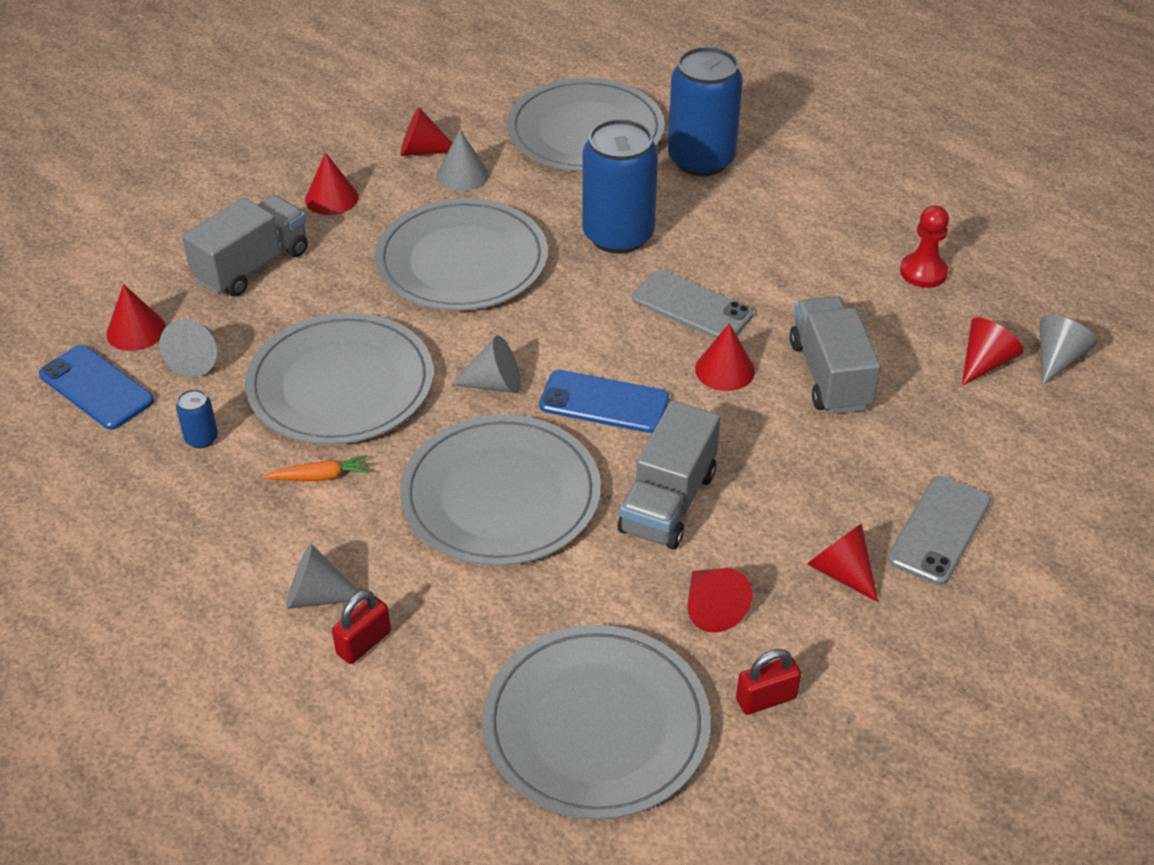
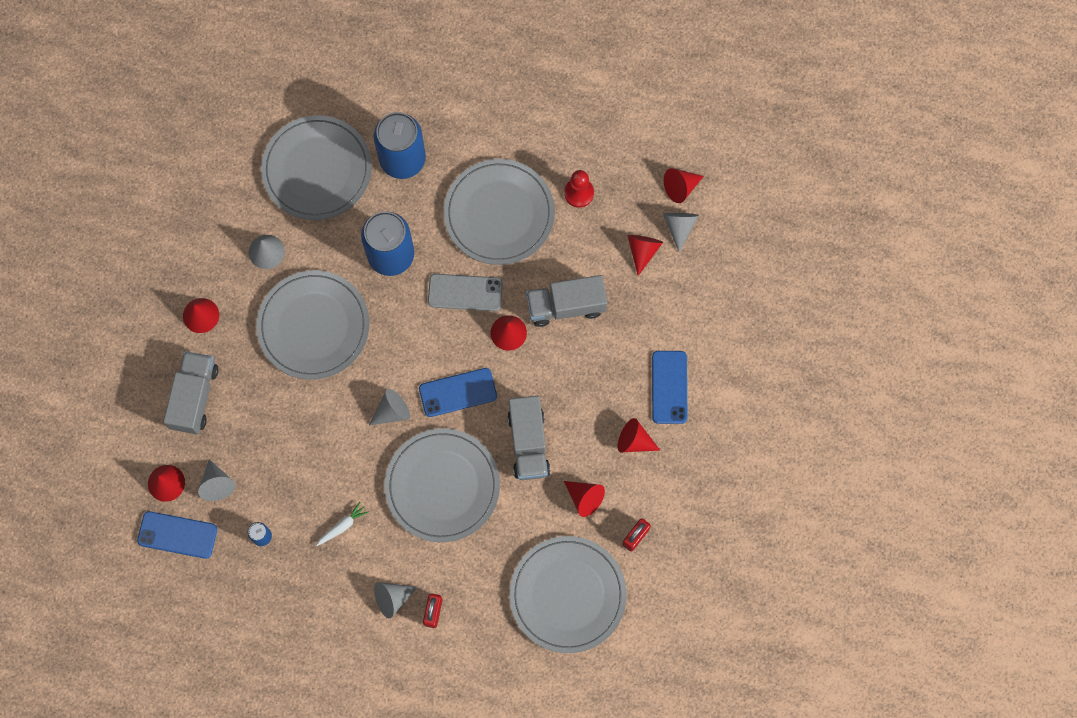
camera: 30 degrees left, 30 degrees up
grey plate [245,312,434,445] -> grey plate moved to [444,159,555,265]
orange carrot [263,455,370,481] -> white carrot [316,502,369,546]
red cone [400,107,452,156] -> red cone moved to [664,168,704,203]
grey truck [790,296,881,414] -> grey truck turned 60 degrees counterclockwise [526,275,607,327]
grey phone [888,476,991,585] -> blue phone [652,351,687,424]

